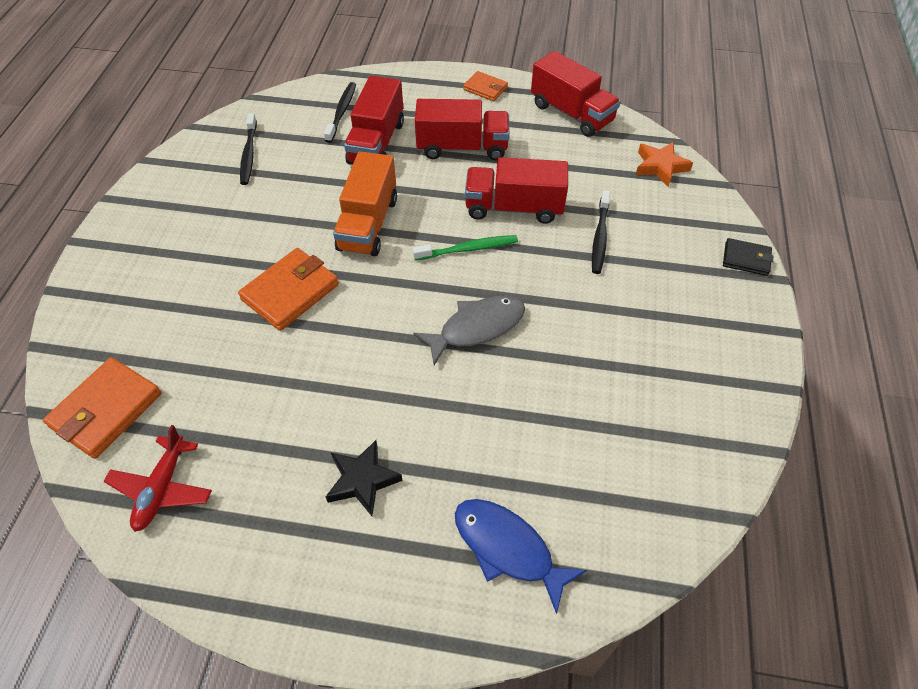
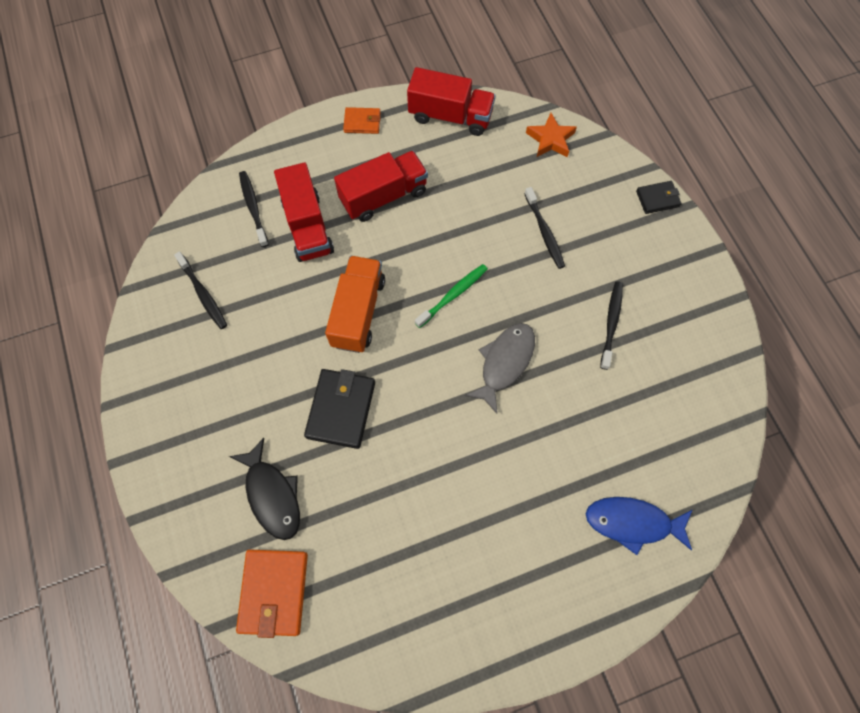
camera: 30 degrees left, 15 degrees up
red plane [104,425,212,532] -> none
orange wallet [238,248,339,331] -> black wallet [304,369,375,449]
black star [326,440,403,516] -> none
orange truck [333,151,397,256] -> orange truck turned 150 degrees counterclockwise [325,256,385,353]
red truck [465,157,568,224] -> none
none -> black fish [229,438,300,540]
none -> black toothbrush [600,281,623,370]

